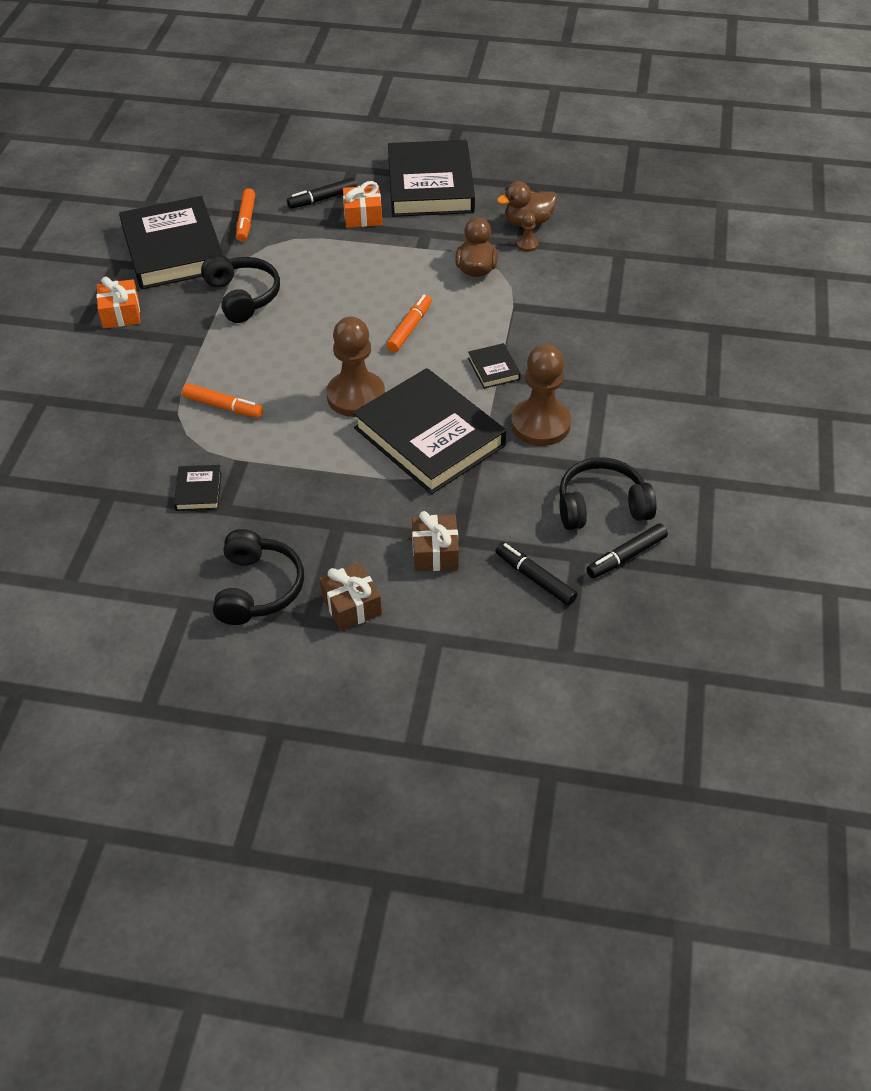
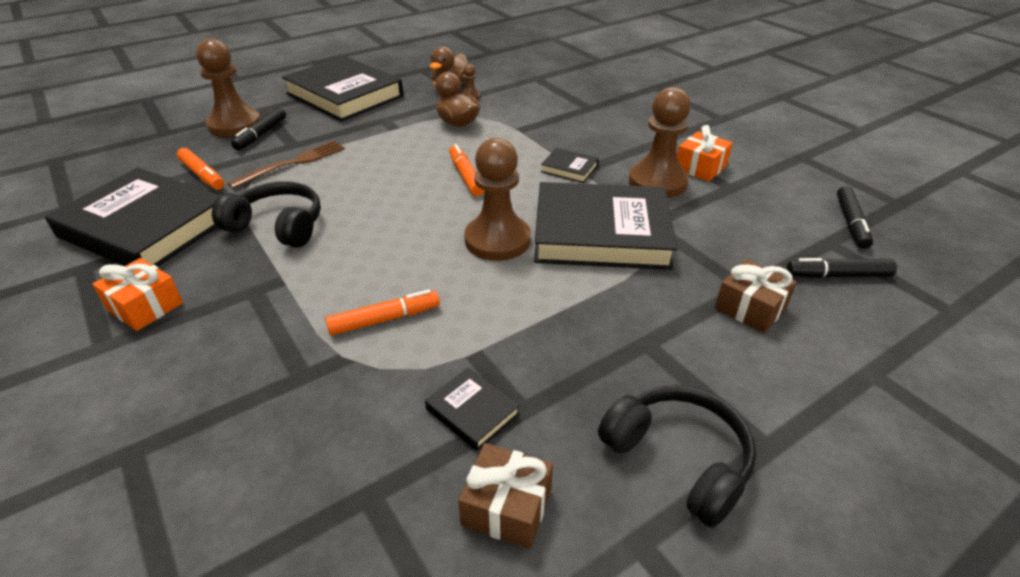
camera: 45 degrees left, 10 degrees down
brown gift [319,562,382,631] -> brown gift moved to [458,443,553,549]
orange gift [343,181,382,228] -> orange gift moved to [677,125,733,181]
black headphones [559,457,657,530] -> none
none -> brown pawn [196,39,261,137]
none -> brown fork [227,141,345,189]

